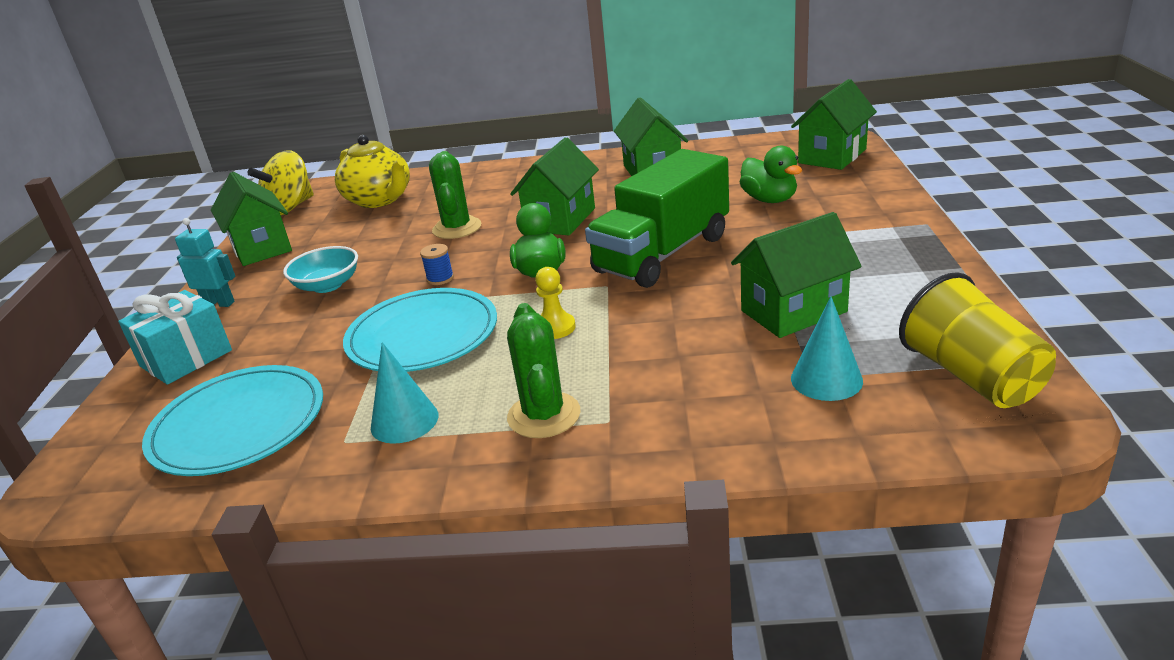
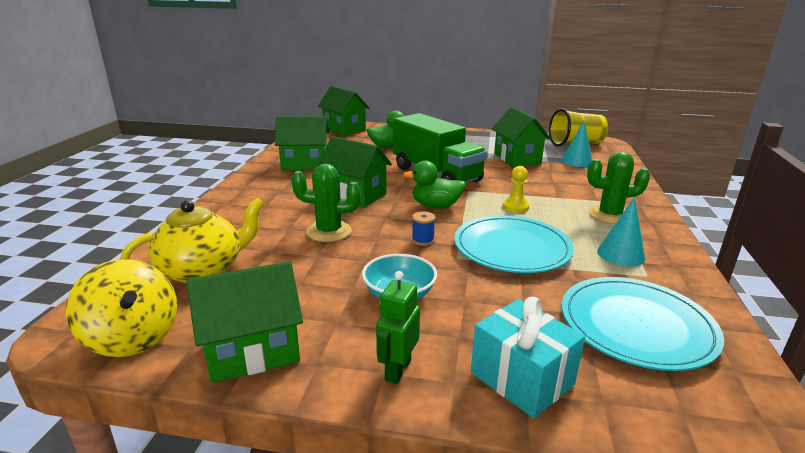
camera: 85 degrees left, 5 degrees down
turquoise robot [175,218,235,307] -> green robot [376,271,420,384]

